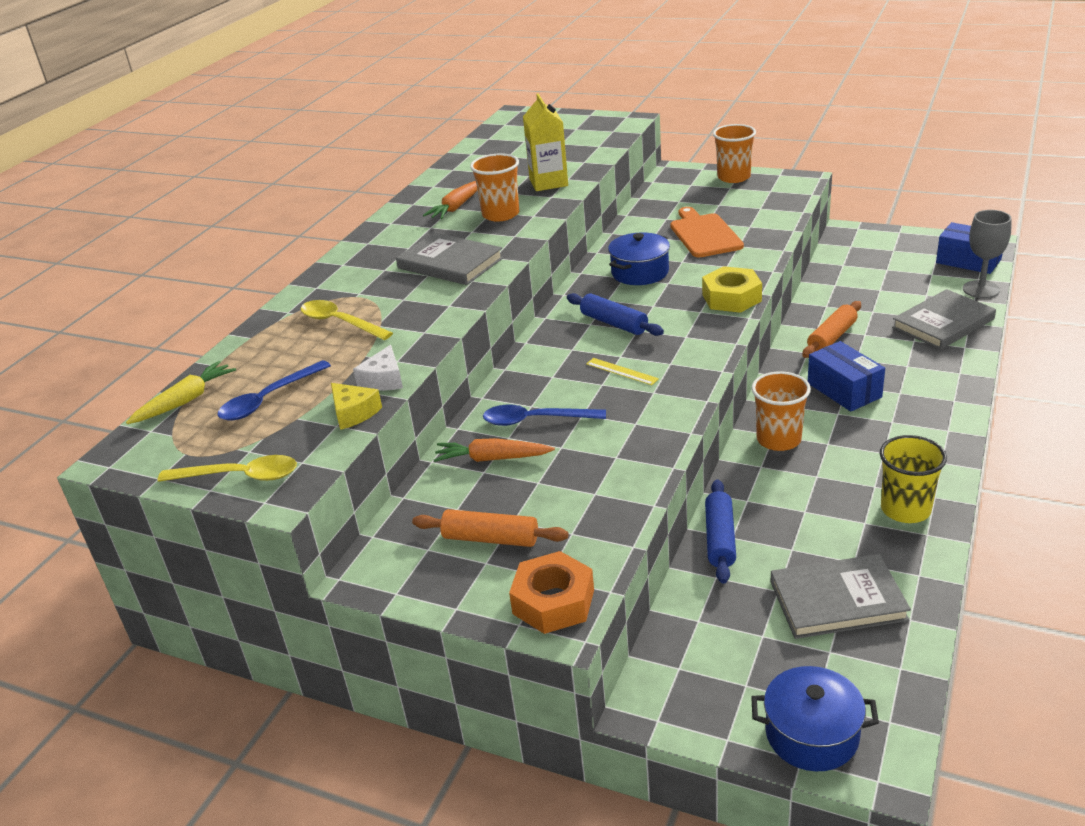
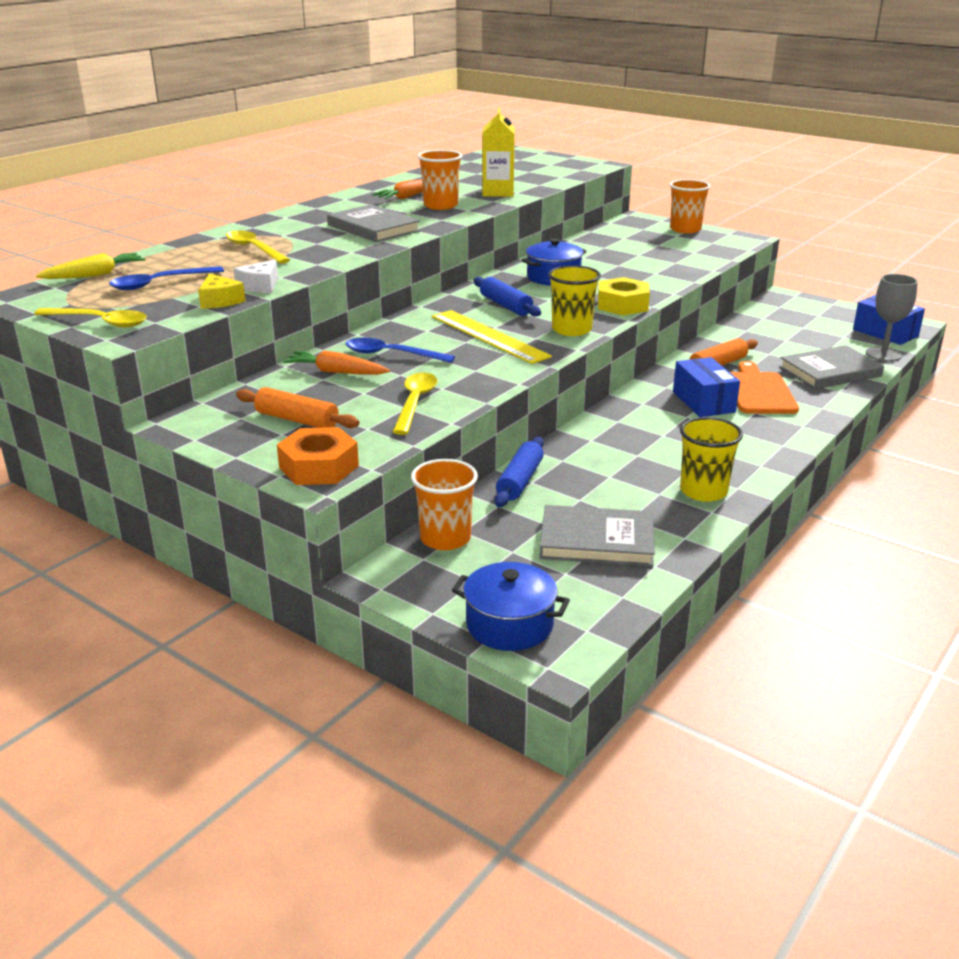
camera: 10 degrees right, 5 degrees down
yellow ruler [586,358,659,385] -> yellow ruler [432,310,552,364], size x2.15
orange cutting board [670,207,744,257] -> orange cutting board moved to [730,361,799,414]
orange cup [752,371,811,451] -> orange cup moved to [411,459,478,550]
none -> yellow spoon [393,372,437,435]
none -> yellow cup [548,265,601,336]

